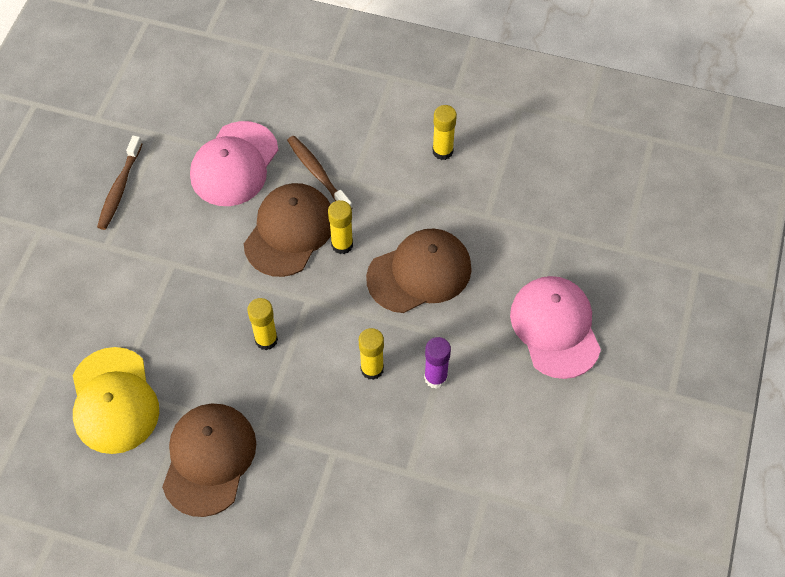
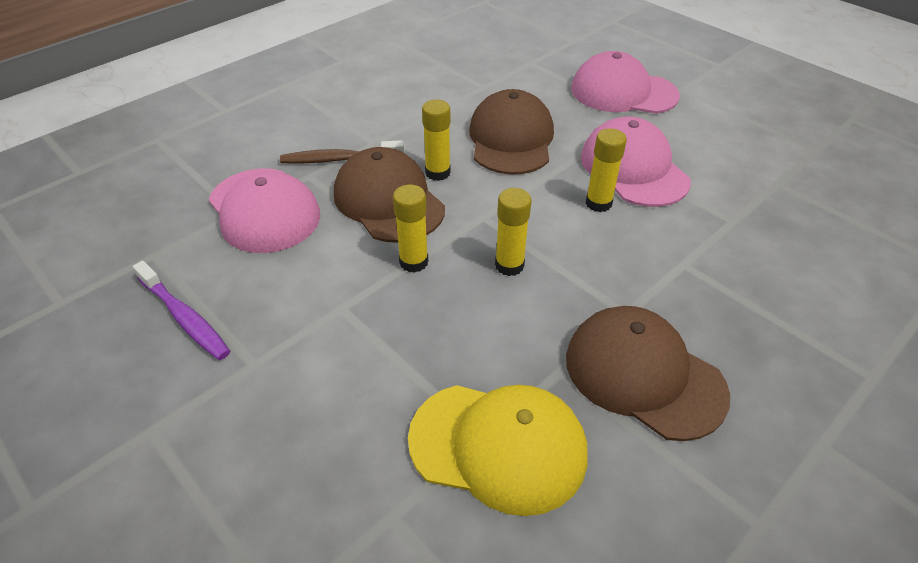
camera: 60 degrees left, 15 degrees down
brown toothbrush [97,135,143,230] -> purple toothbrush [133,261,230,360]
purple glue stick [424,337,451,389] -> pink cap [581,117,691,207]
yellow glue stick [433,105,457,160] -> yellow glue stick moved to [393,184,428,273]

